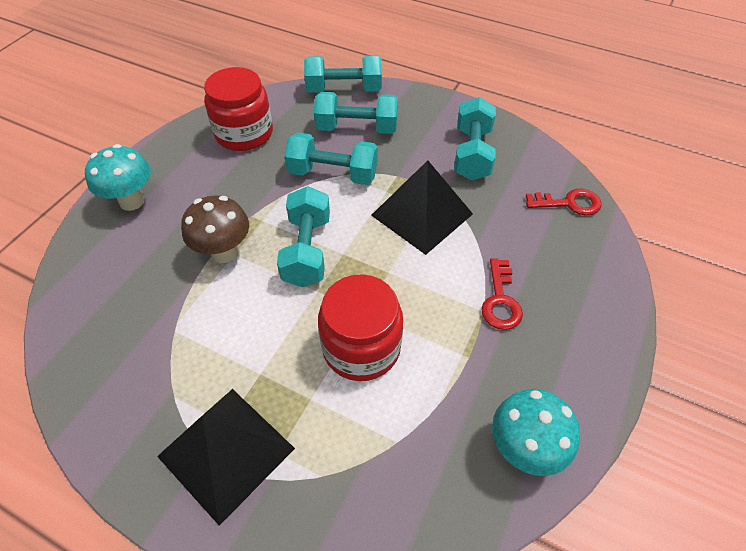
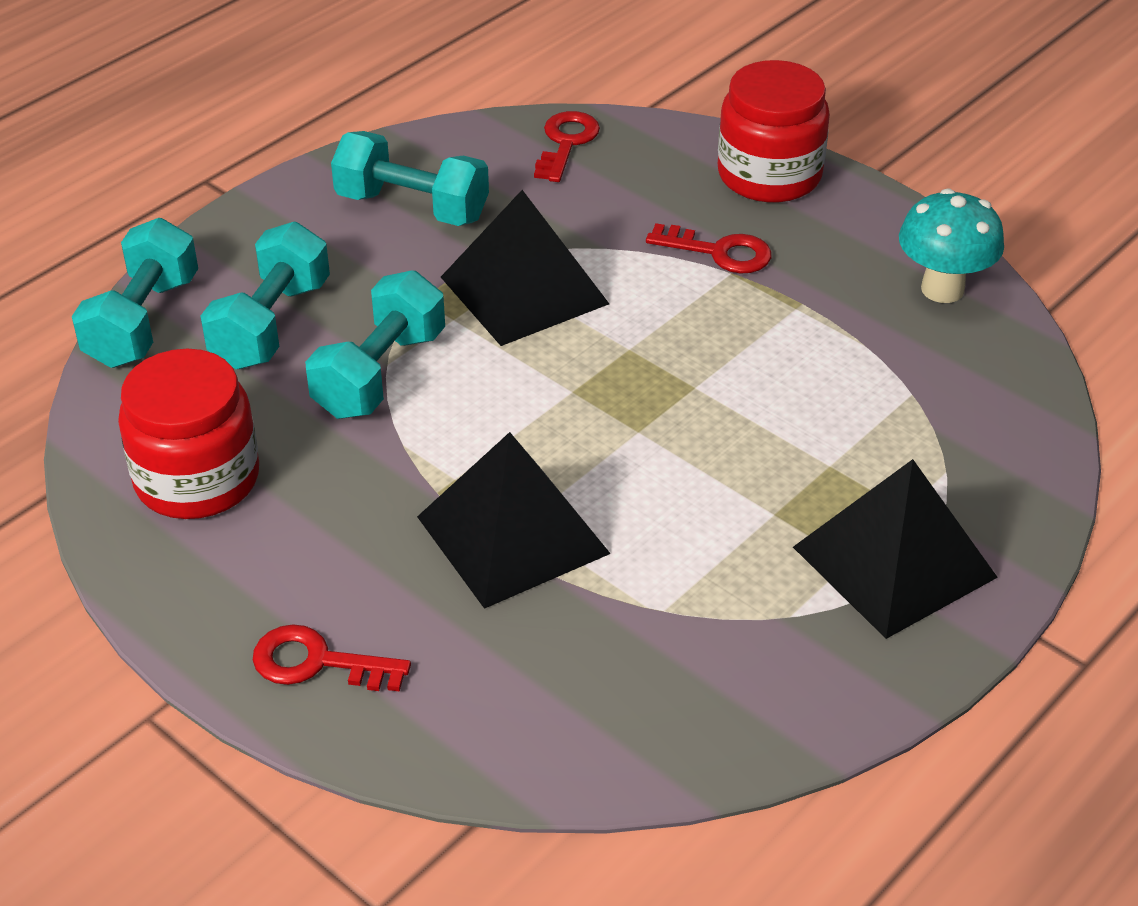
camera: 75 degrees left, 10 degrees down
turquoise mushroom [85,144,151,211] -> red key [253,624,411,692]
brown mushroom [181,196,249,263] -> black pyramid [417,432,611,609]
turquoise dumbbell [277,186,330,287] -> none
red jar [318,274,403,381] -> red jar moved to [718,60,830,202]

